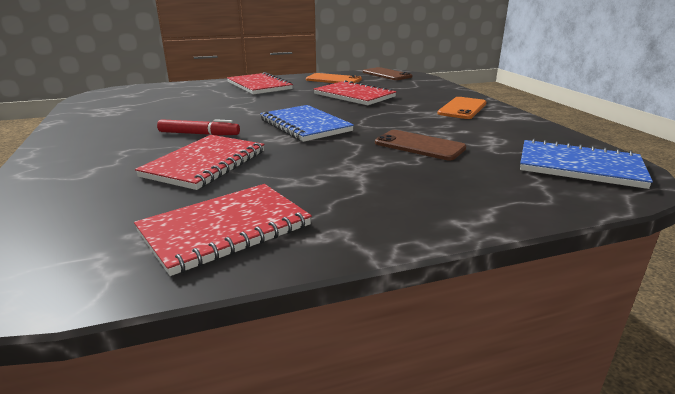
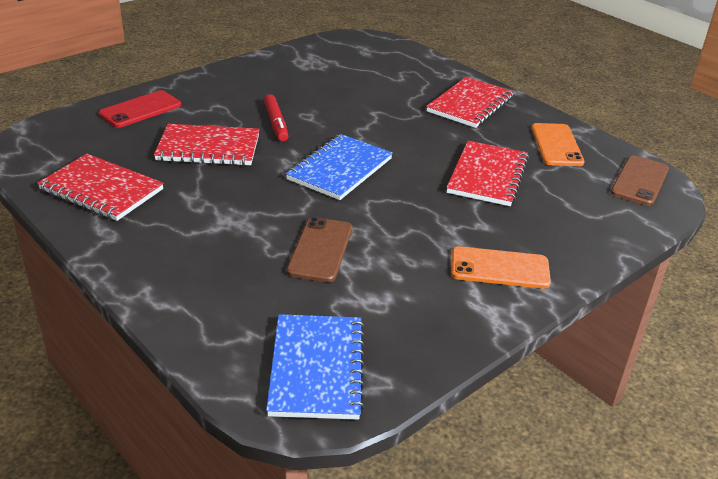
camera: 65 degrees right, 10 degrees up
none -> red phone [99,90,181,128]

